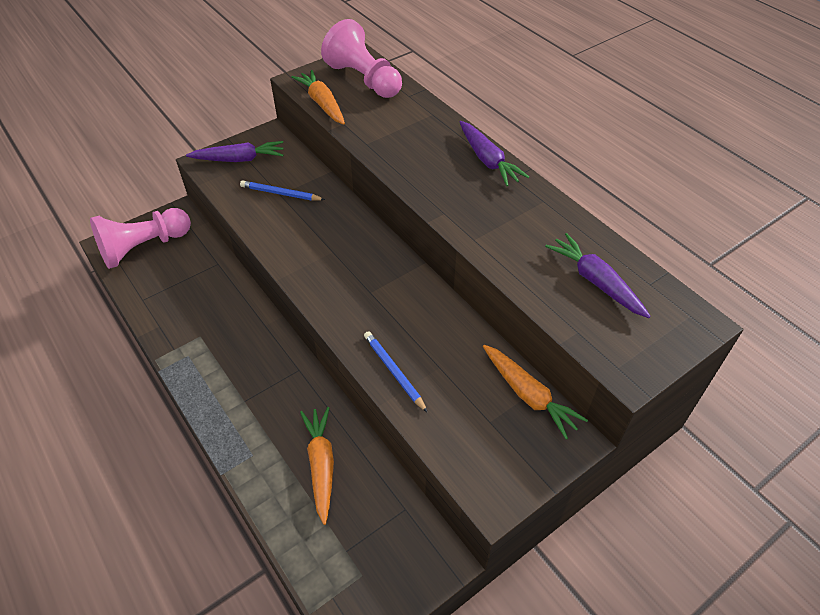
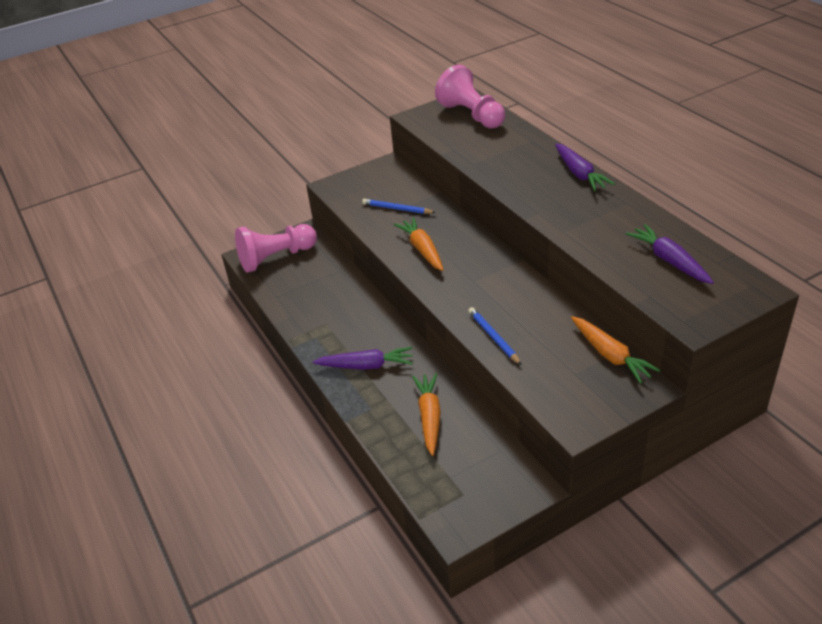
camera: 10 degrees right, 10 degrees down
purple carrot [186,141,283,162] -> purple carrot moved to [313,347,413,370]
orange carrot [291,70,345,125] -> orange carrot moved to [394,217,443,271]

